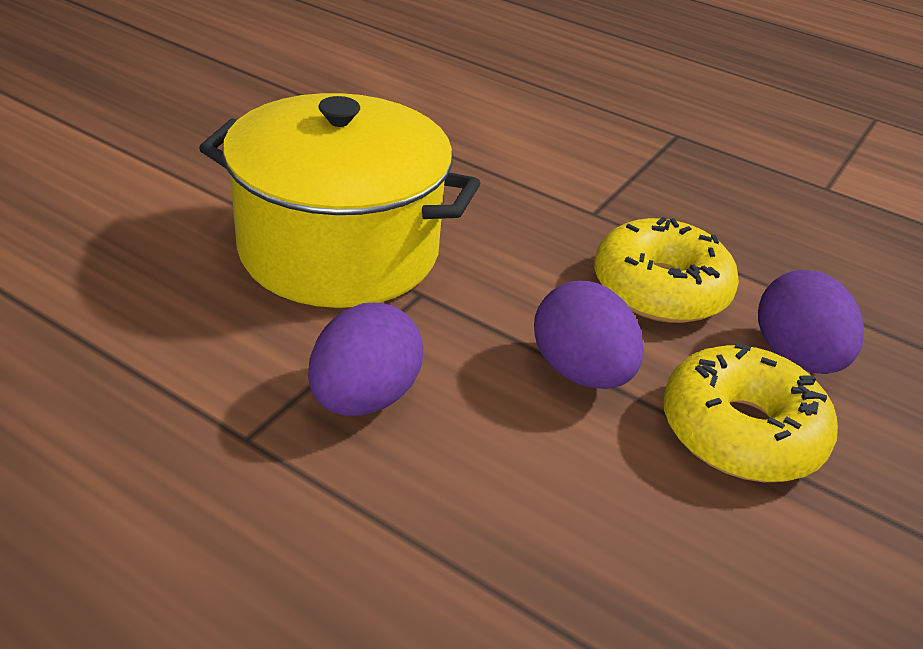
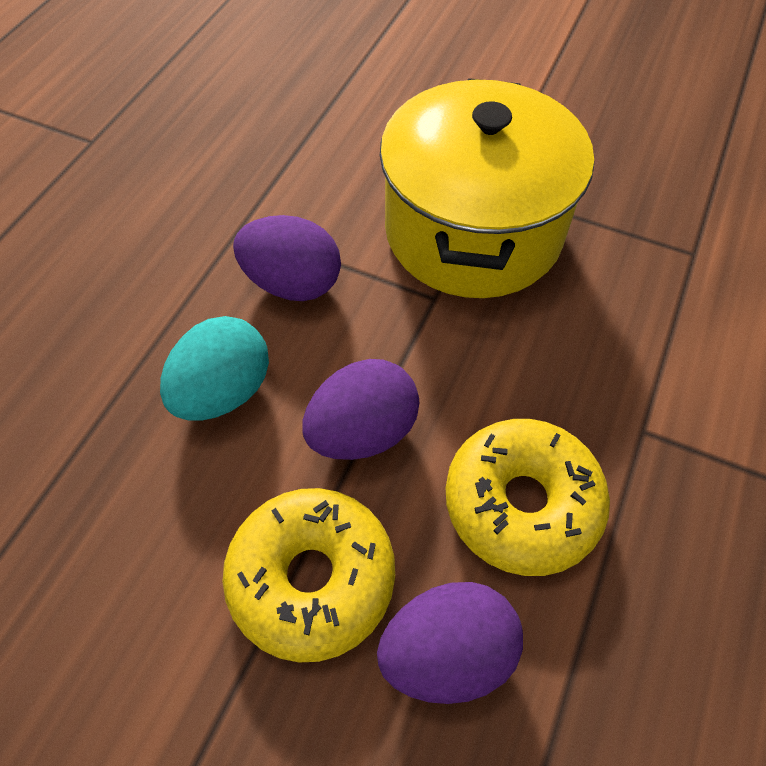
camera: 85 degrees right, 20 degrees up
none -> turquoise egg [160,316,269,421]

